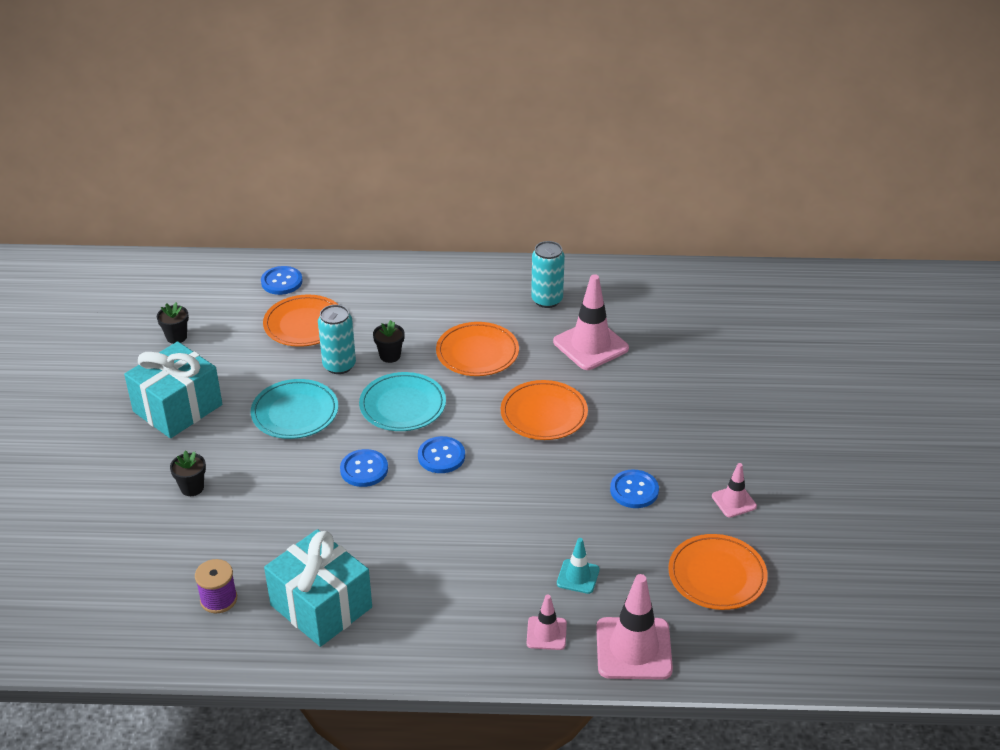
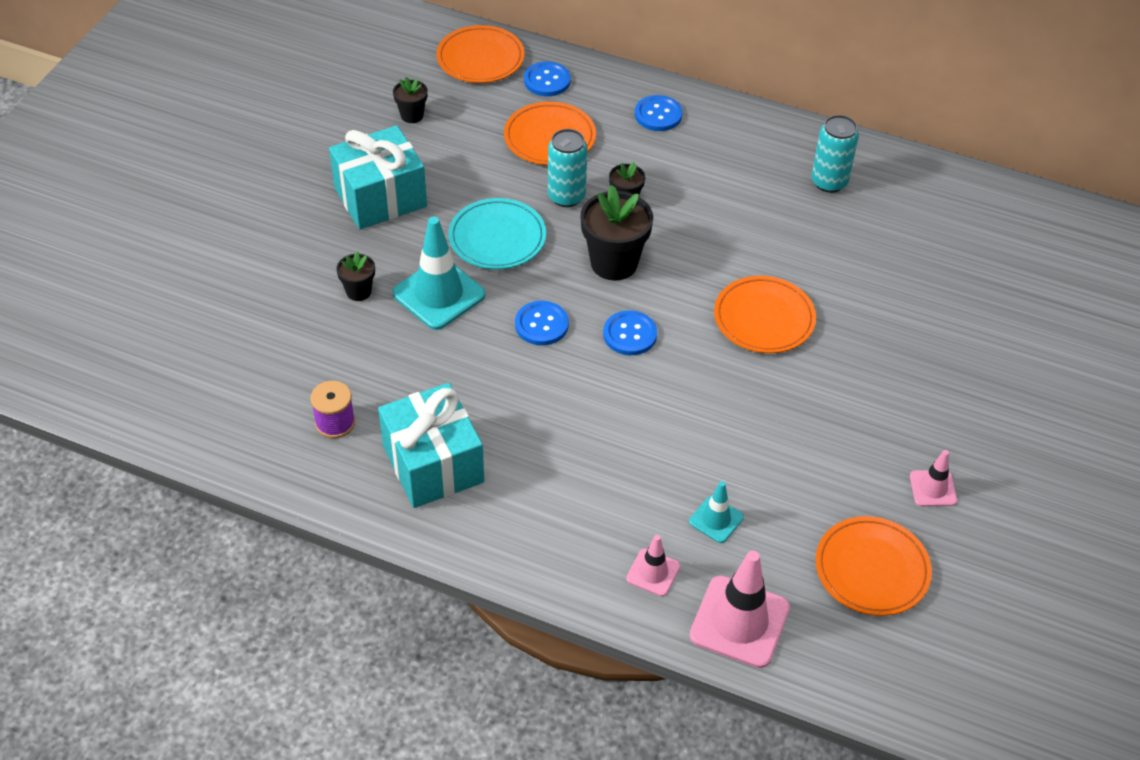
camera: 20 degrees right, 10 degrees up
turquoise plate [359,372,446,431] -> black flower pot [580,185,653,281]
orange plate [436,322,519,376] -> orange plate moved to [437,25,524,83]
pink traffic cone [553,274,629,370] -> none
blue button [610,469,659,508] -> blue button moved to [635,95,682,131]
none -> turquoise traffic cone [392,217,485,330]

